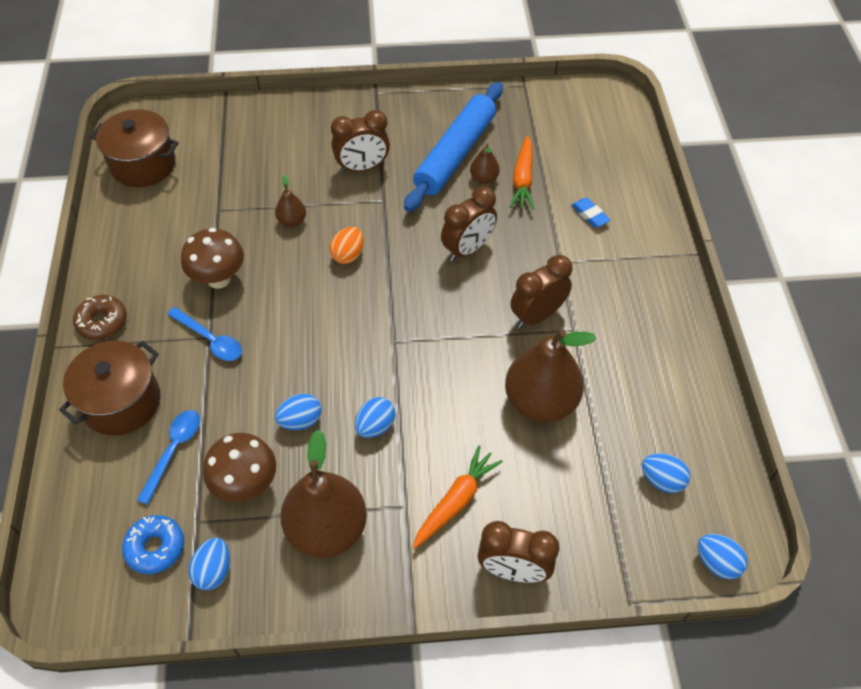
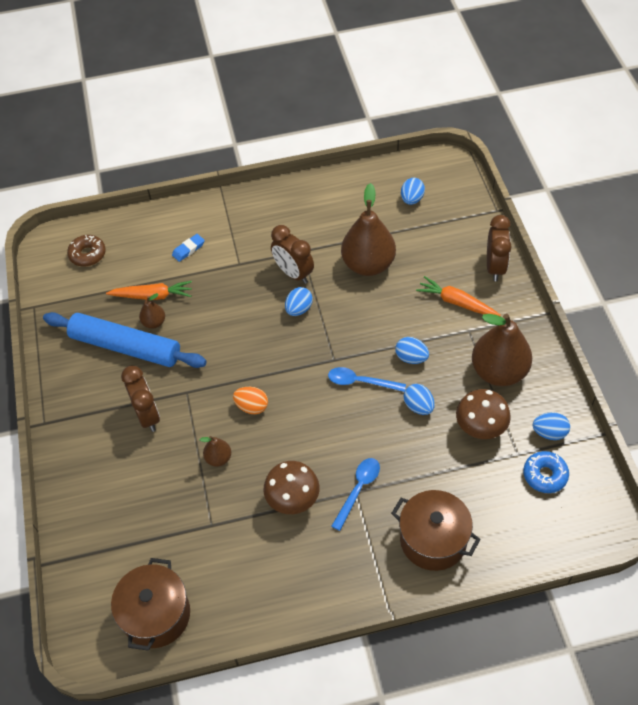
camera: 95 degrees left, 0 degrees up
brown donut [73,295,127,340] -> brown donut moved to [67,235,106,267]
blue spoon [137,410,200,505] -> blue spoon moved to [328,367,406,392]
brown clock [441,187,497,261] -> none
blue egg [697,534,748,579] -> blue egg moved to [285,287,313,316]

